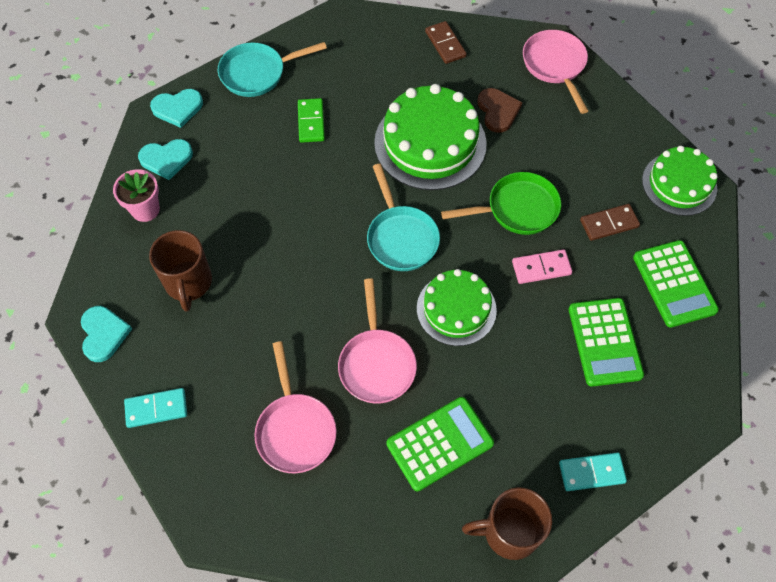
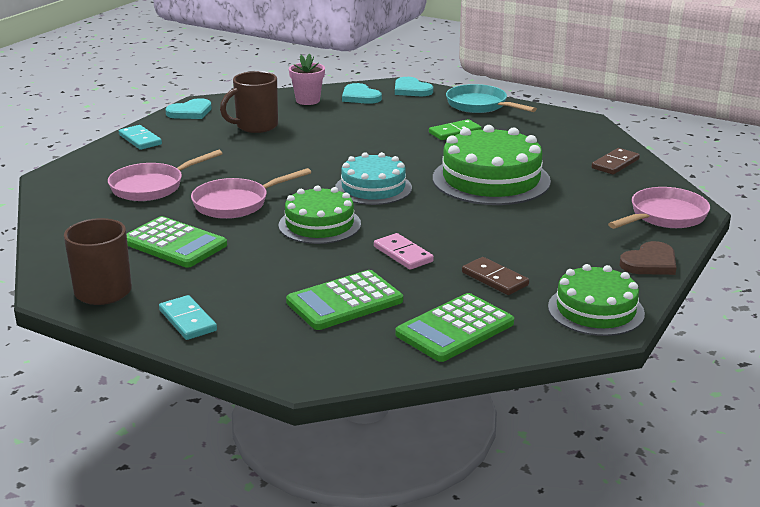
camera: 65 degrees right, 35 degrees down
turquoise pan [367,164,440,271] -> turquoise cake [335,152,412,205]
green pan [441,172,561,235] -> none
brown heart [477,88,523,133] -> brown heart moved to [619,241,676,275]

